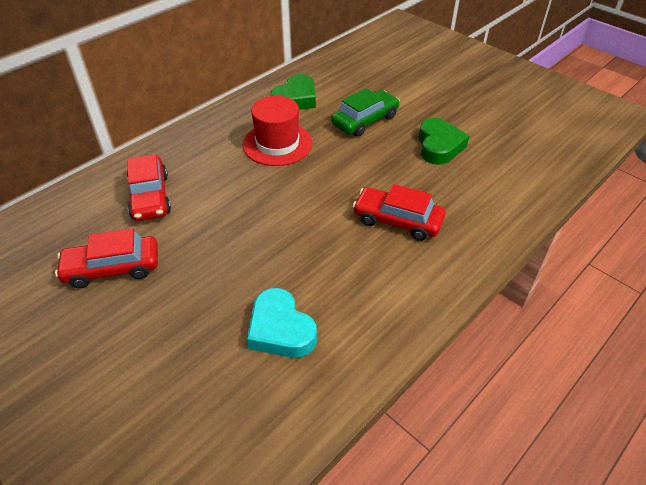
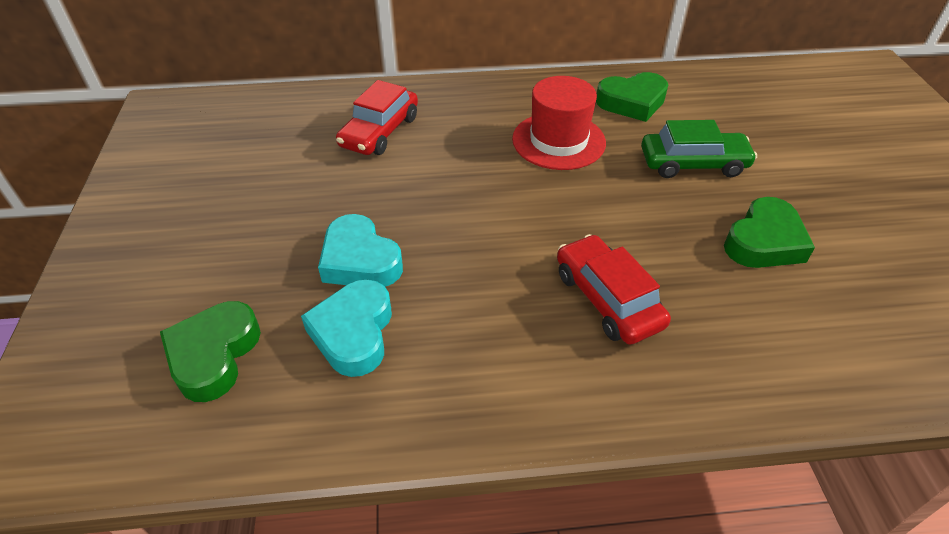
camera: 40 degrees right, 0 degrees up
red car [55,228,158,288] -> none
none -> green heart [160,301,261,402]
none -> turquoise heart [318,214,403,287]

